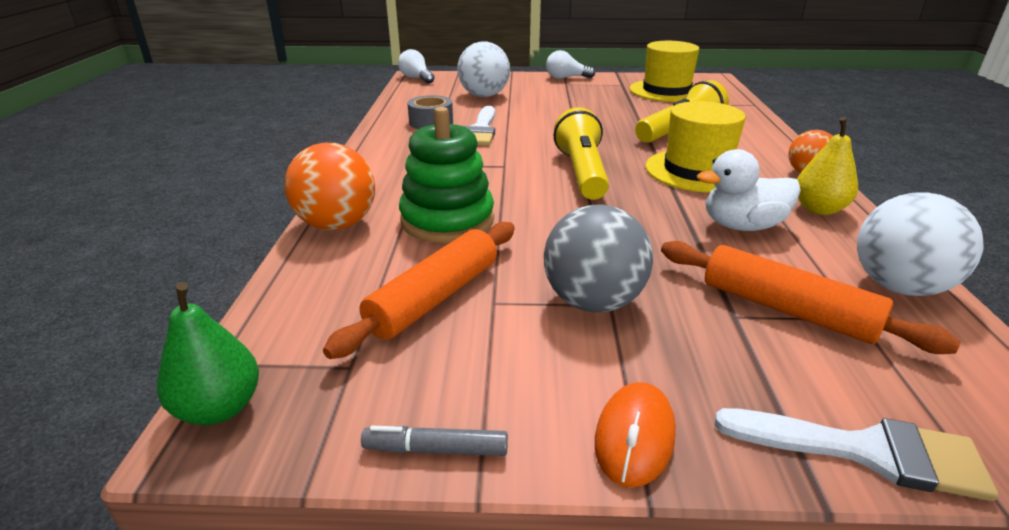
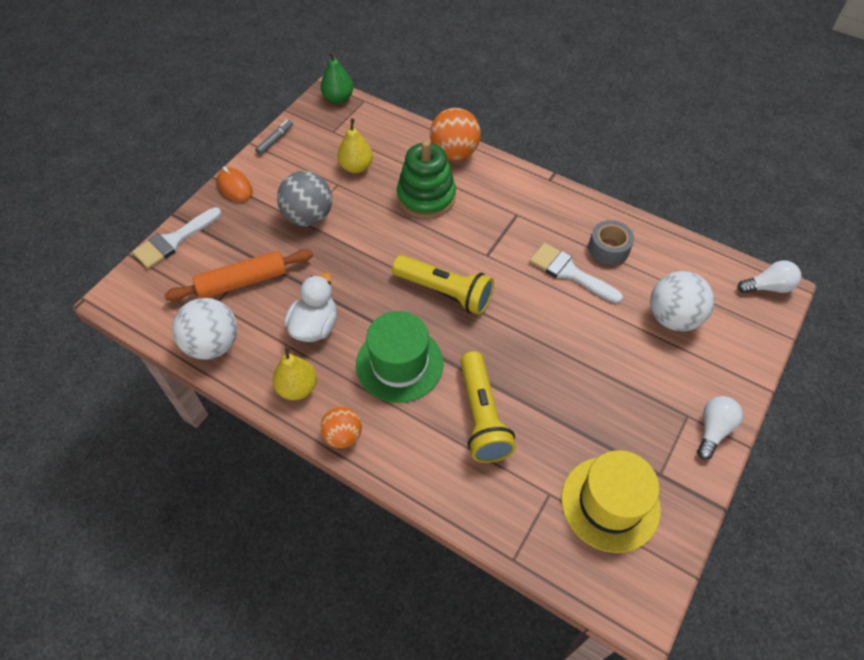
camera: 120 degrees right, 25 degrees up
orange rolling pin [323,222,515,359] -> yellow pear [337,118,373,173]
yellow hat [645,101,746,192] -> green hat [356,311,443,403]

